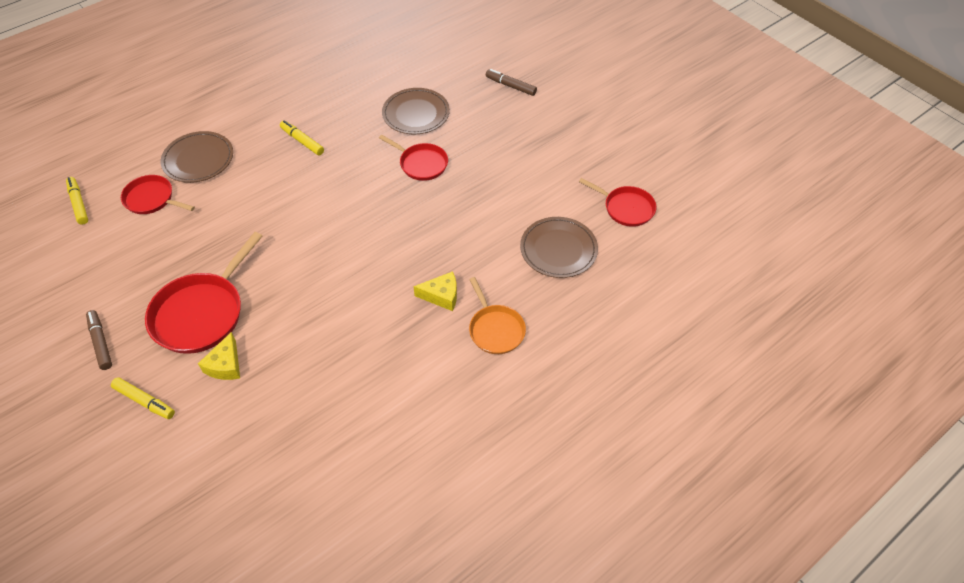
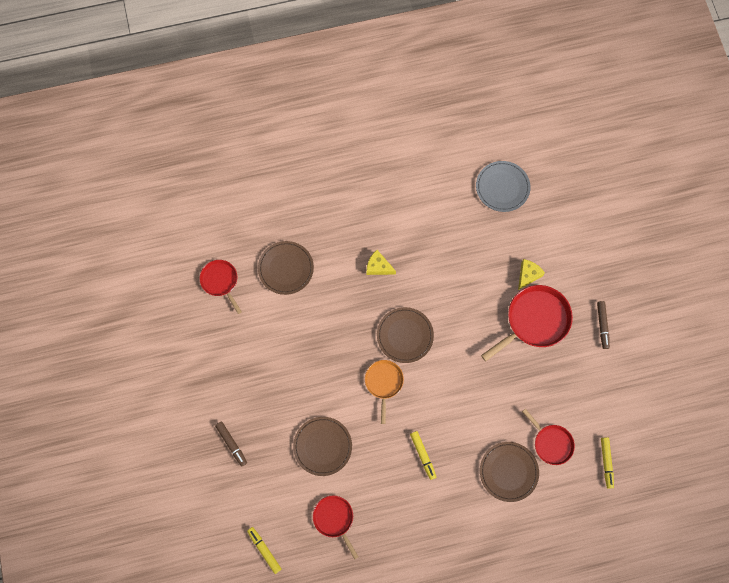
camera: 155 degrees left, 20 degrees up
yellow marker [111,377,175,419] -> yellow marker moved to [247,527,282,574]
red pan [379,135,448,181] -> red pan moved to [313,496,358,559]
orange pan [469,277,526,354] -> orange pan moved to [365,360,404,424]
none -> brown plate [377,307,434,363]
none -> grey plate [476,161,531,212]

